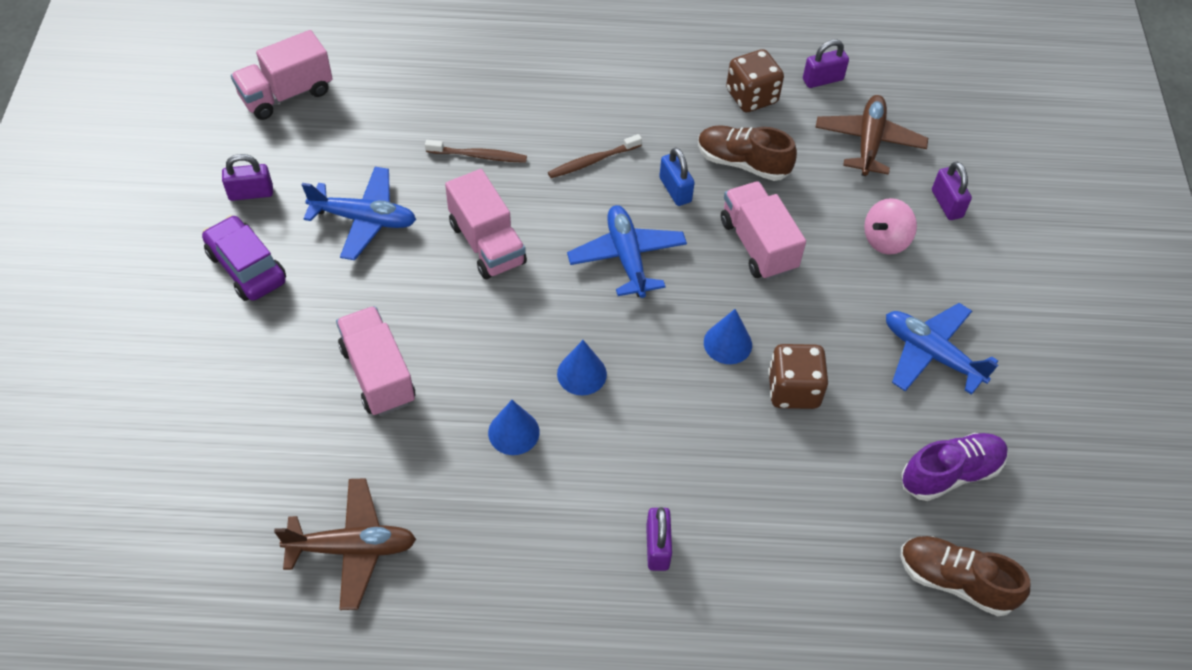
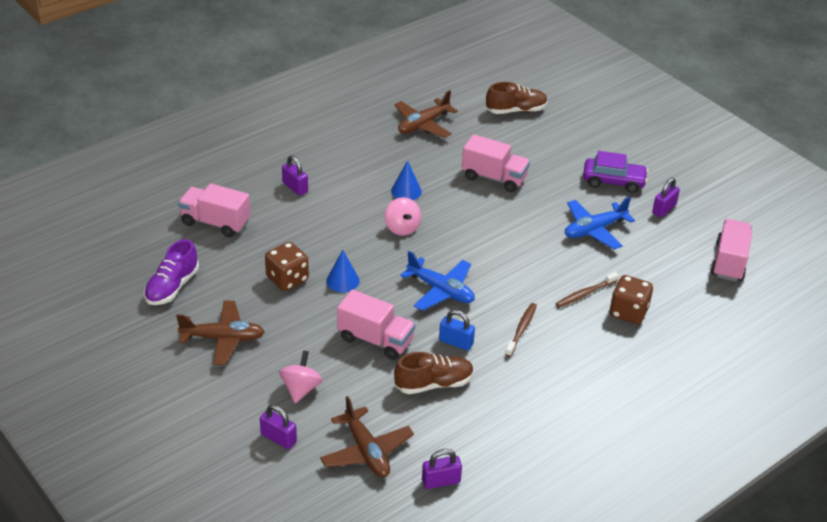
camera: 140 degrees right, 15 degrees down
pink truck [445,169,527,279] -> pink truck moved to [178,183,251,237]
blue cone [557,340,607,395] -> pink spinning top [385,197,421,236]
brown dice [726,49,784,112] -> brown dice moved to [610,275,653,324]
purple padlock [803,39,849,88] -> purple padlock turned 45 degrees clockwise [422,449,462,489]
blue plane [886,303,998,395] -> brown plane [176,301,264,365]
brown shoe [901,536,1030,616] -> brown shoe moved to [486,82,548,114]

